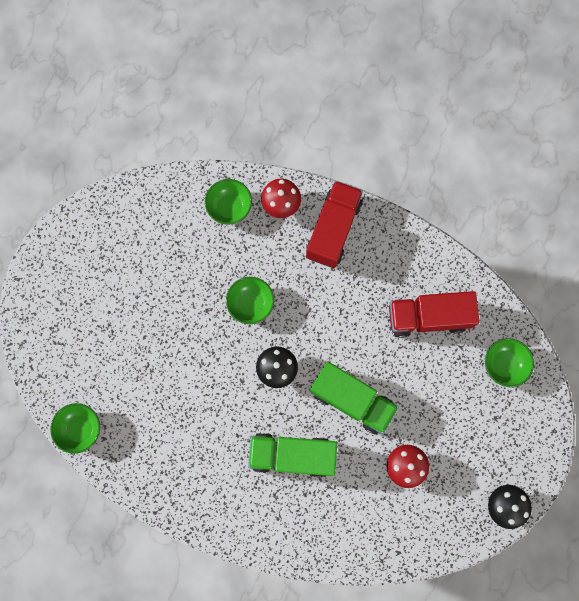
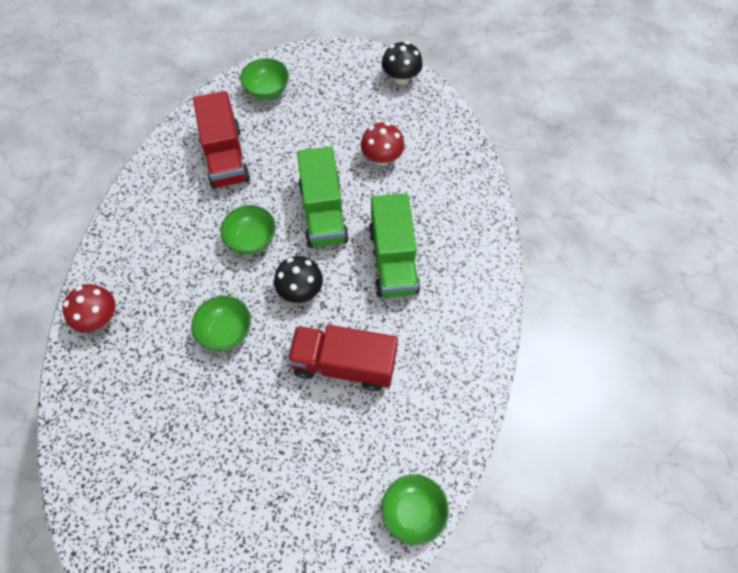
camera: 100 degrees left, 15 degrees down
green bowl [205,179,252,225] -> green bowl moved to [220,205,276,255]
red truck [306,181,363,268] -> red truck moved to [287,325,398,391]
green truck [310,361,399,435] -> green truck turned 150 degrees clockwise [297,146,349,248]

